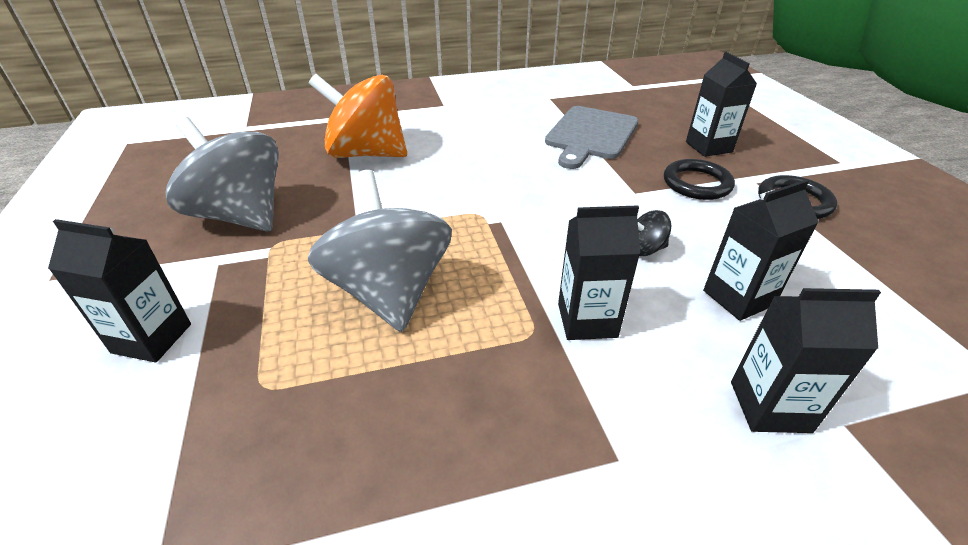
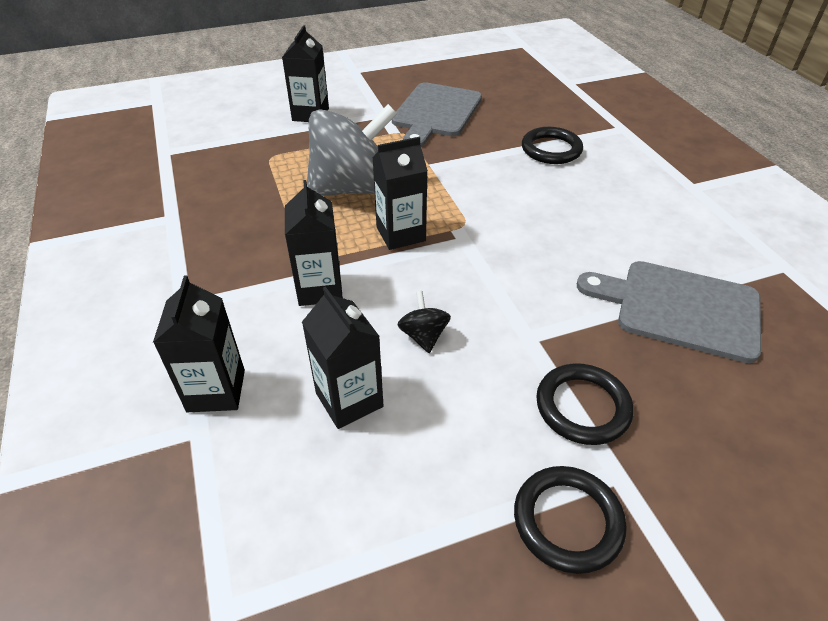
camera: 85 degrees right, 5 degrees up
grey spinning top [165,117,279,232] -> grey cutting board [392,82,482,147]
orange spinning top [309,74,407,158] -> black ring [522,127,583,164]
black carton [686,52,757,157] -> black carton moved to [372,137,428,250]

